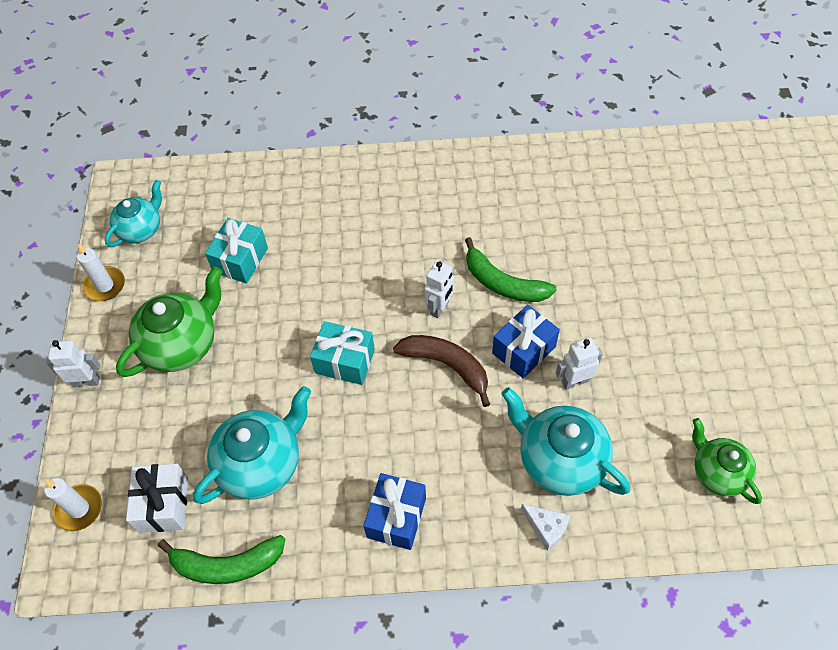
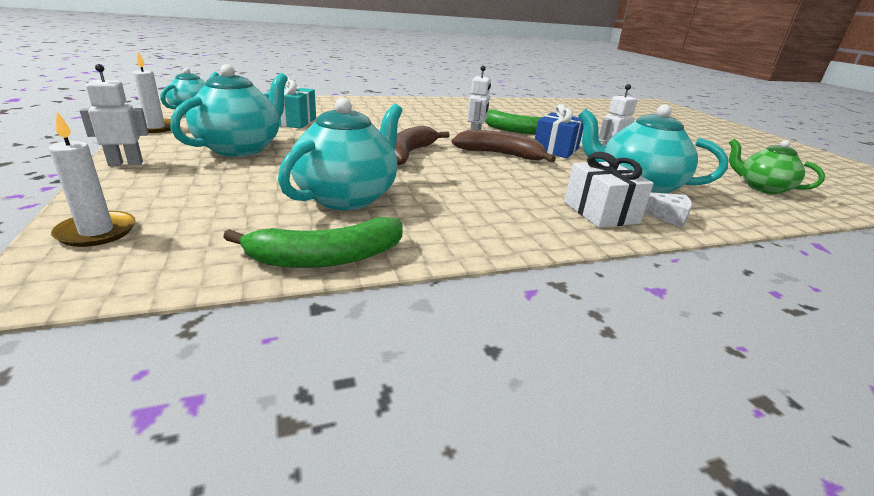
camera: 20 degrees left, 30 degrees down
green teapot [116,267,222,377] -> turquoise teapot [170,64,288,157]
white gift [126,464,188,533] -> white gift moved to [564,152,654,228]
turquoise gift [310,321,375,385] -> brown banana [395,126,450,165]
blue gift [364,473,426,550] -> none

